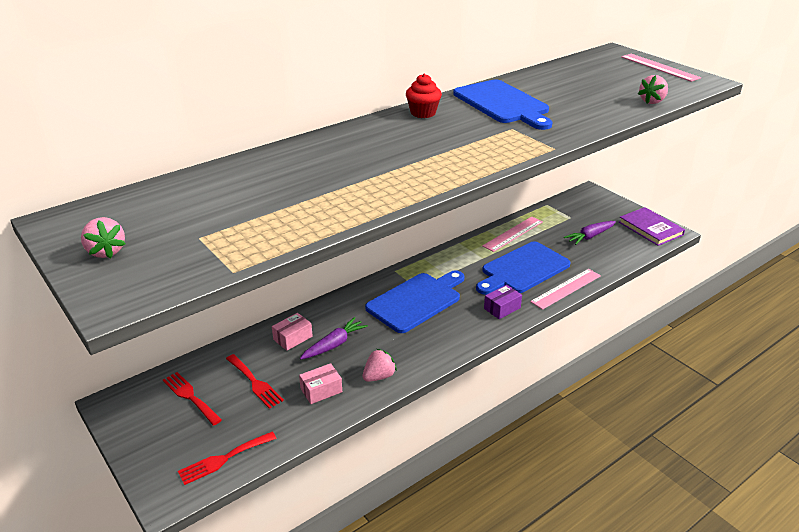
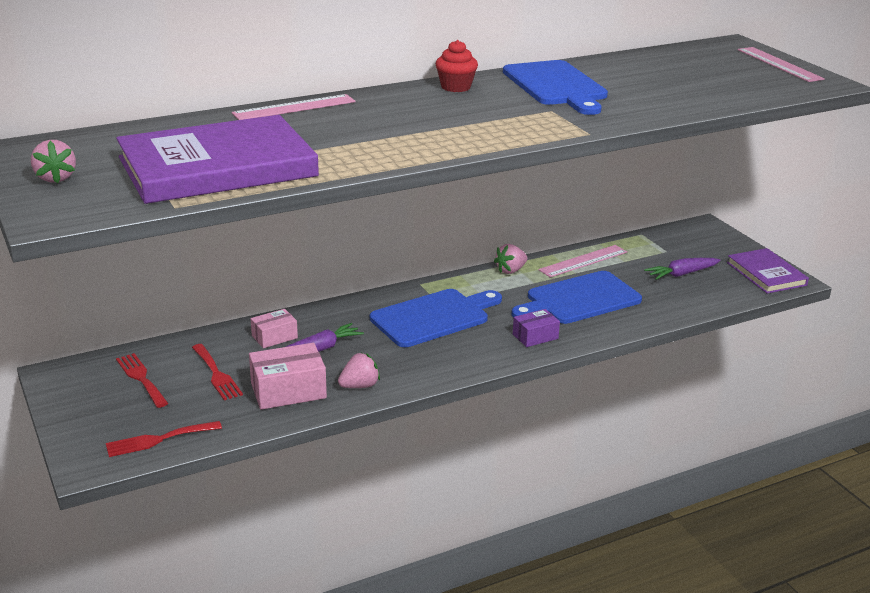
camera: 10 degrees right, 5 degrees down
pink box [299,363,342,404] -> pink box [249,343,327,410], size x1.63
pink ruler [530,269,601,310] -> pink ruler moved to [232,94,356,120]
pink strawberry [638,75,668,104] -> pink strawberry moved to [494,244,527,274]
none -> purple book [116,115,319,204]

